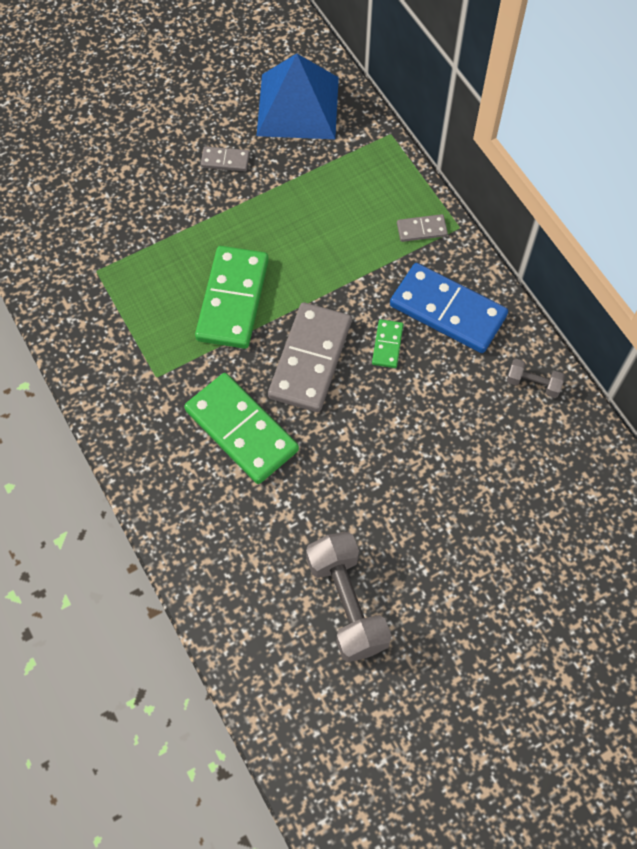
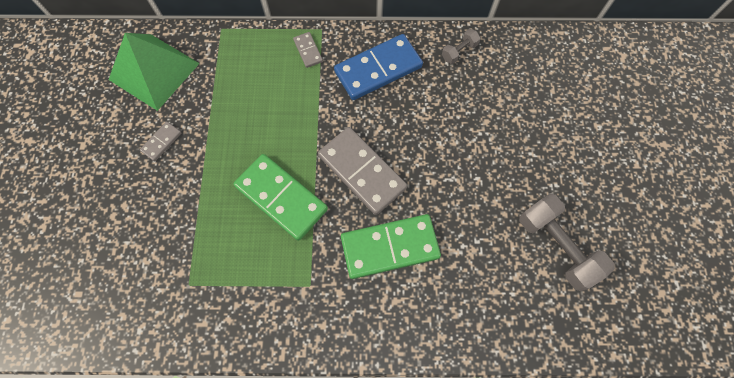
camera: 60 degrees left, 5 degrees up
blue pyramid [257,54,339,139] -> green pyramid [109,33,200,111]
grey dumbbell [306,532,392,662] -> grey dumbbell turned 45 degrees clockwise [519,194,615,291]
green domino [372,319,403,368] -> none
grey domino [397,214,448,242] -> grey domino turned 45 degrees counterclockwise [293,32,323,68]

